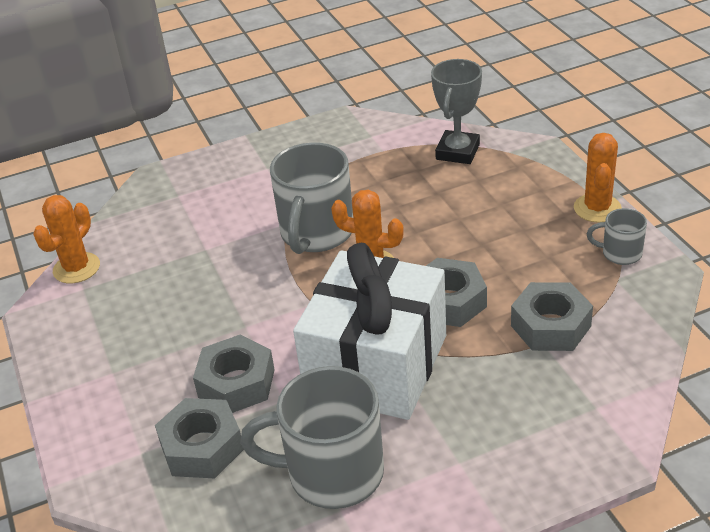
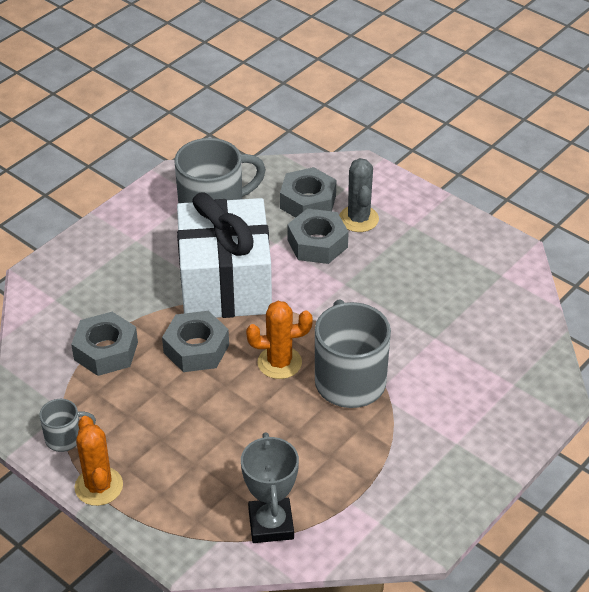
camera: 150 degrees right, 5 degrees up
orange cactus [33,195,100,283] -> none
none -> grey cactus [339,158,379,232]

